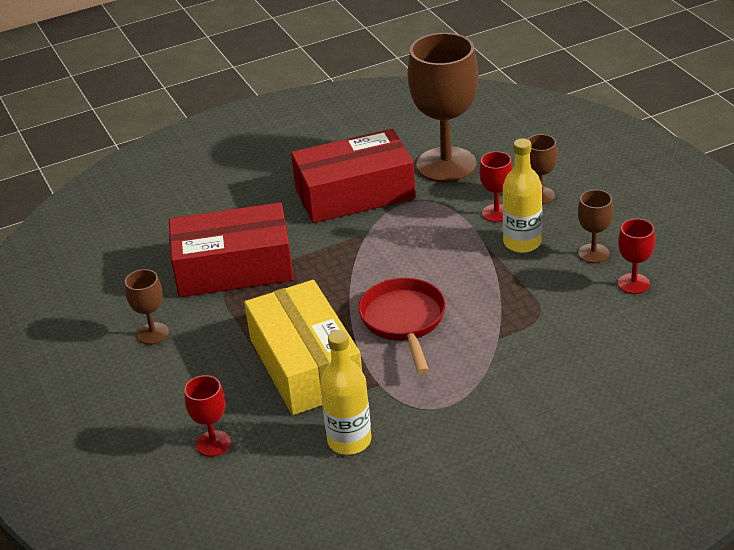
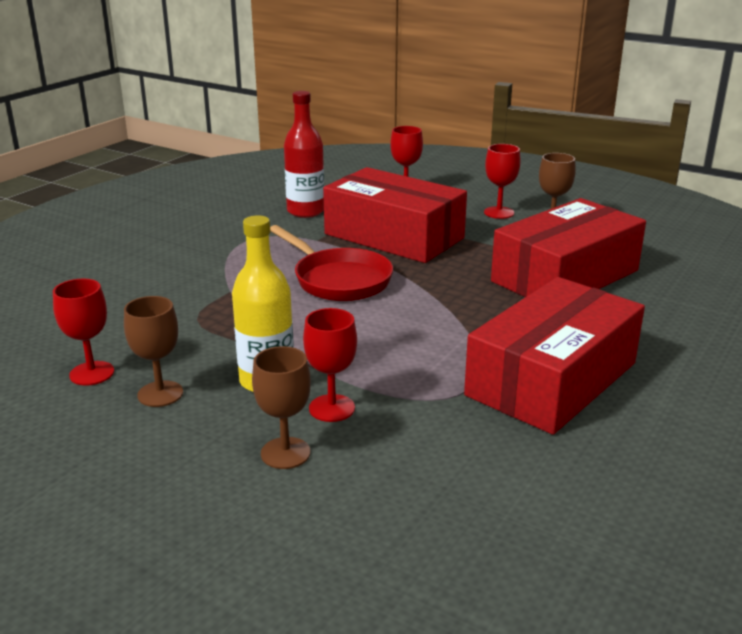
camera: 145 degrees right, 10 degrees down
yellow box [244,280,362,415] -> red box [323,167,467,263]
yellow bottle [320,330,371,455] -> red bottle [284,91,324,218]
brown goblet [408,33,478,182] -> none
none -> red goblet [484,144,521,219]

